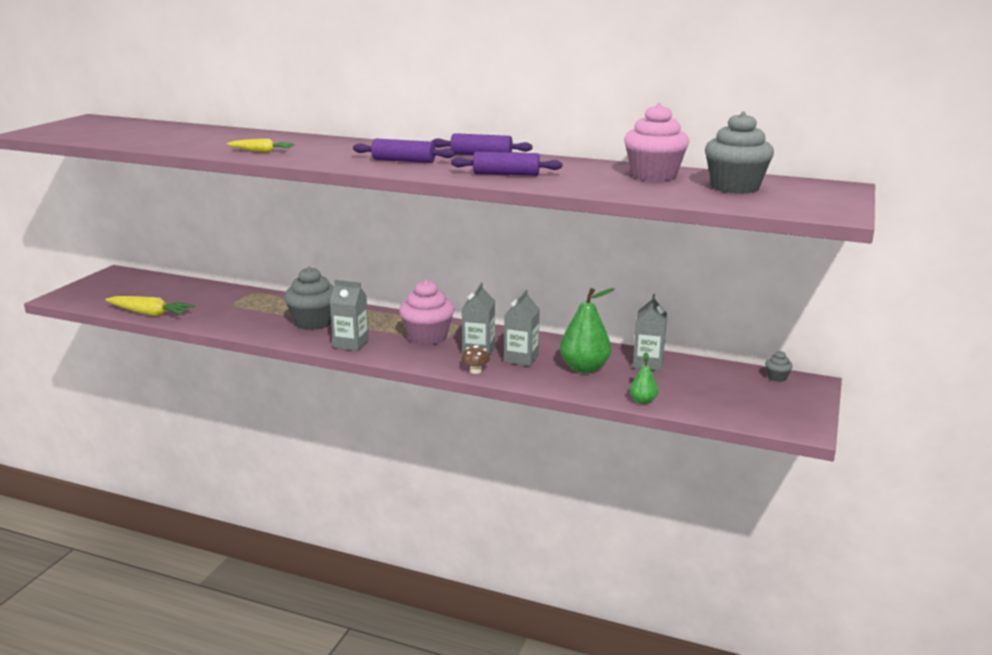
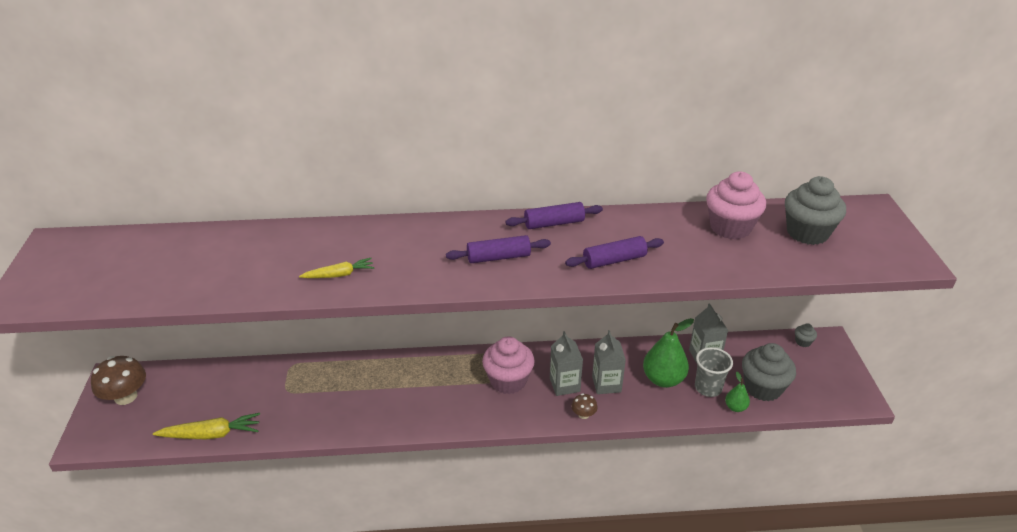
camera: 25 degrees left, 15 degrees up
grey cupcake [284,266,334,330] -> grey cupcake moved to [742,343,796,401]
grey carton [330,280,369,351] -> none
none -> brown mushroom [91,356,146,405]
none -> grey cup [695,347,733,397]

